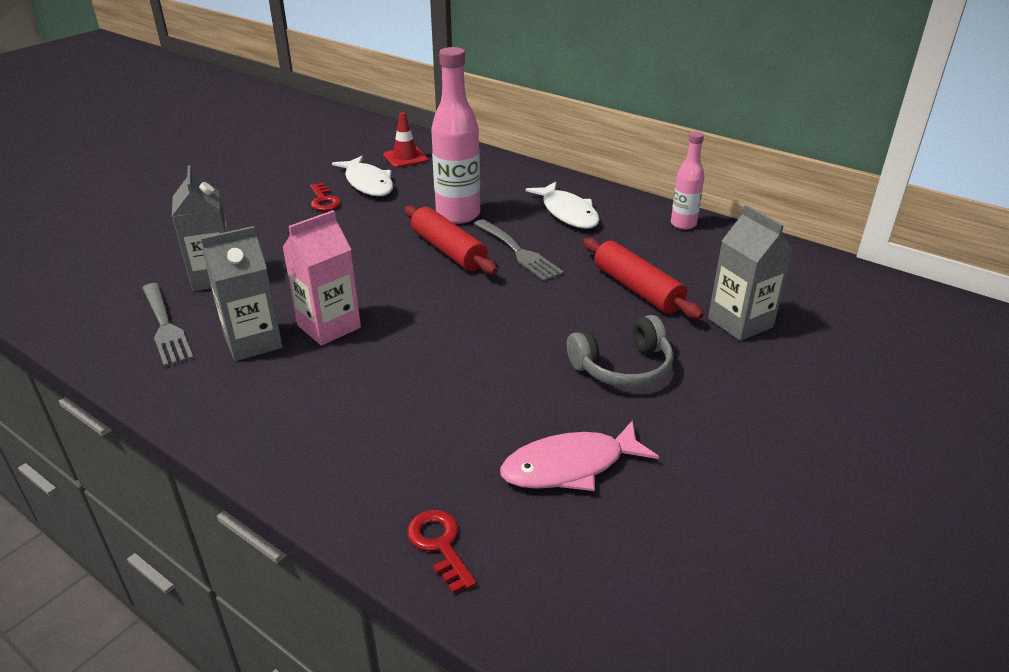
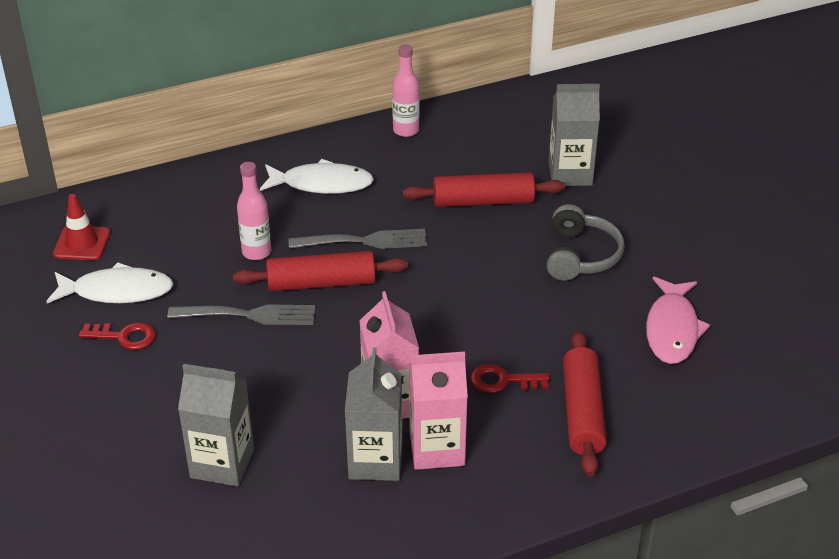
camera: 60 degrees left, 5 degrees up
grey fork [142,283,194,367] -> grey fork moved to [167,305,315,325]
red key [407,510,476,594] -> red key moved to [470,364,550,393]
pink bottle [431,47,480,224] -> pink bottle [237,162,271,260], size x0.57
none -> pink carton [409,351,468,470]
none -> red rolling pin [563,331,607,477]

